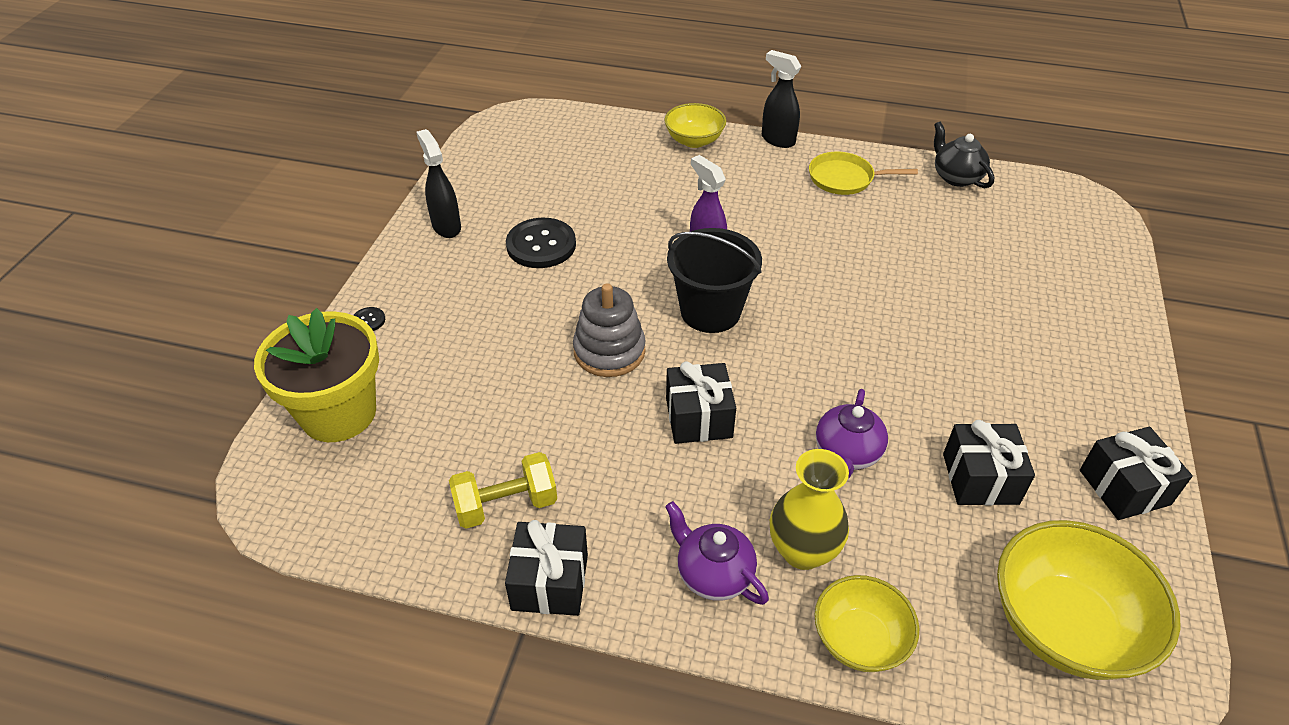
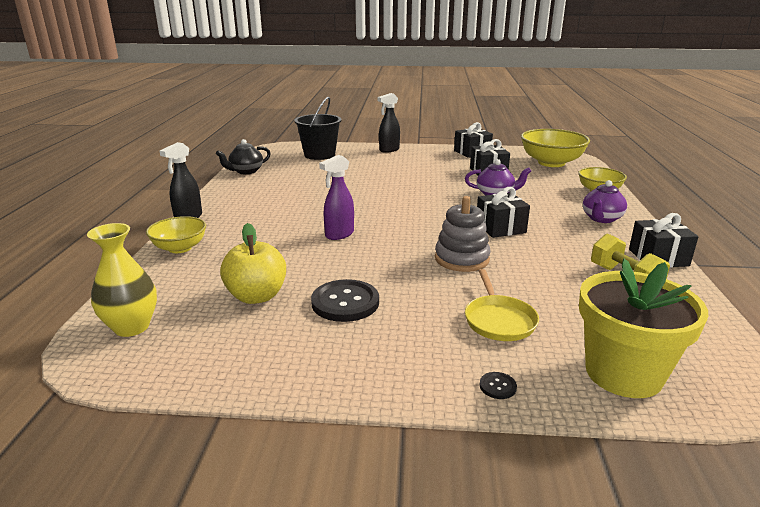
camera: 100 degrees left, 20 degrees down
black spray bottle [416,129,461,238] -> black spray bottle moved to [378,93,400,153]
black bucket [667,228,762,333] -> black bucket moved to [294,97,342,160]
yellow vase [770,449,849,570] -> yellow vase moved to [87,223,157,337]
yellow pan [809,152,918,195] -> yellow pan moved to [465,269,539,341]
none -> yellow apple [220,223,286,304]

